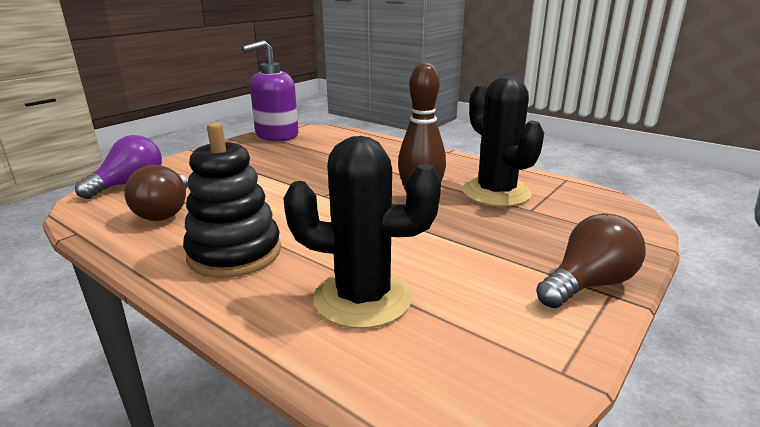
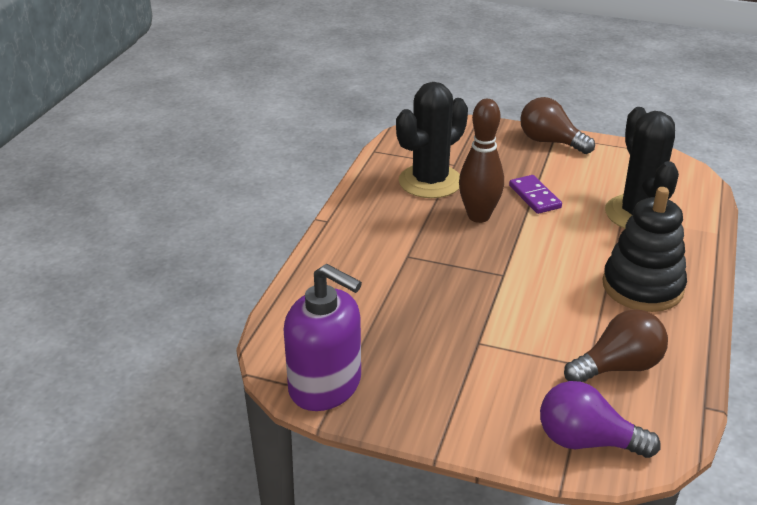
camera: 110 degrees left, 10 degrees up
none -> purple domino [509,175,562,214]

